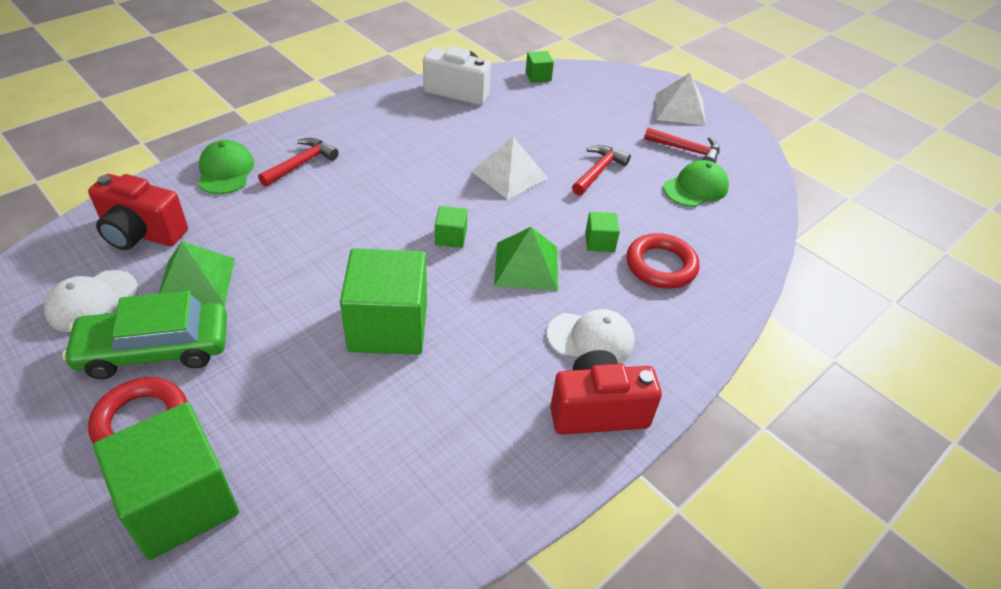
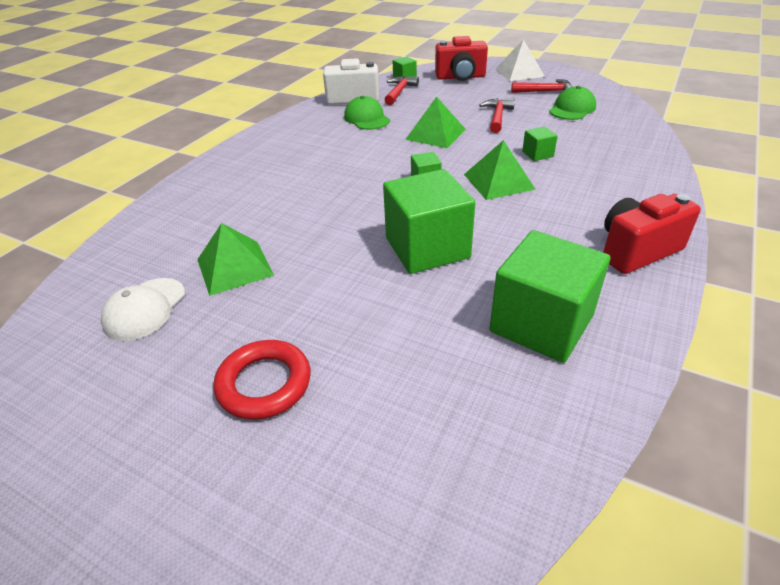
camera: 15 degrees left, 5 degrees down
green car [62,291,227,379] -> none
red camera [88,174,188,250] -> red camera moved to [435,36,488,81]
green cube [93,402,239,560] -> green cube moved to [489,230,611,363]
green cap [198,140,254,194] -> green cap moved to [344,96,390,130]
red hammer [258,138,339,187] -> red hammer moved to [384,76,419,105]
white pyramid [472,137,549,200] -> green pyramid [405,96,466,148]
white cap [547,309,635,364] -> none
red ring [626,233,699,289] -> none

